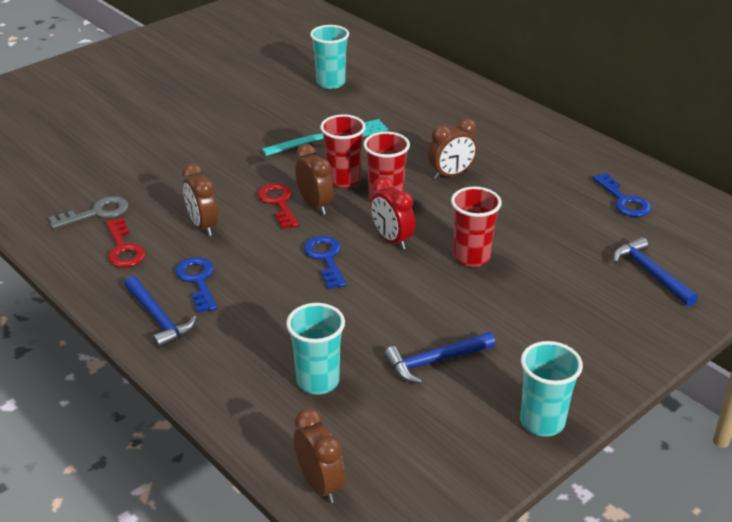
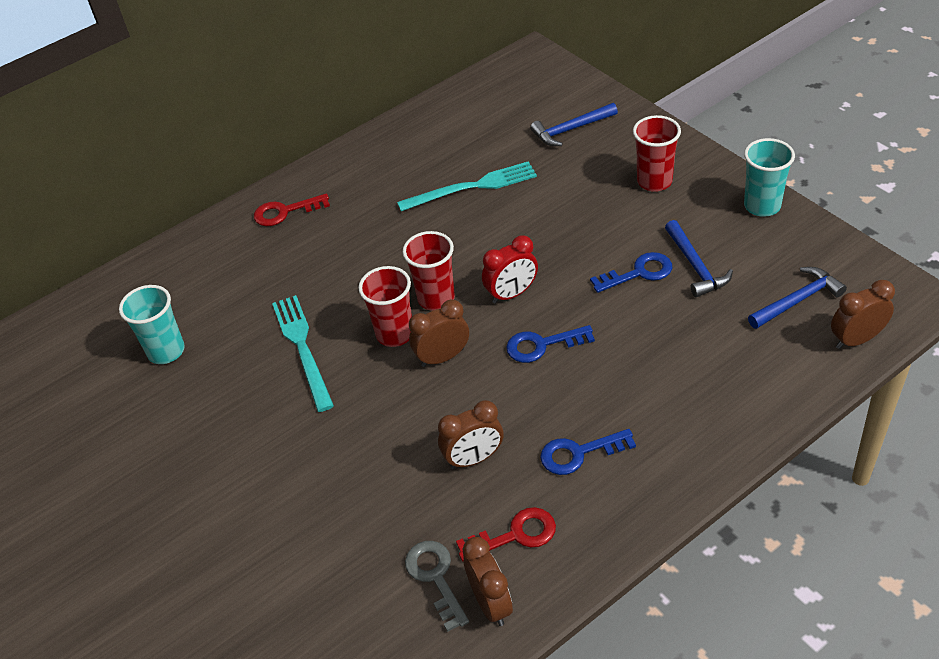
camera: 80 degrees left, 10 degrees up
blue hammer [124,276,197,349] -> blue hammer moved to [748,267,847,329]
red key [257,183,299,229] -> red key moved to [254,193,330,226]
turquoise cup [286,303,345,394] -> none
brown clock [428,118,477,180] -> brown clock moved to [463,537,513,626]
red cup [451,187,502,267] -> red cup moved to [633,115,681,192]
blue key [592,173,651,217] -> blue key moved to [590,252,672,293]
none -> turquoise fork [397,161,537,211]

